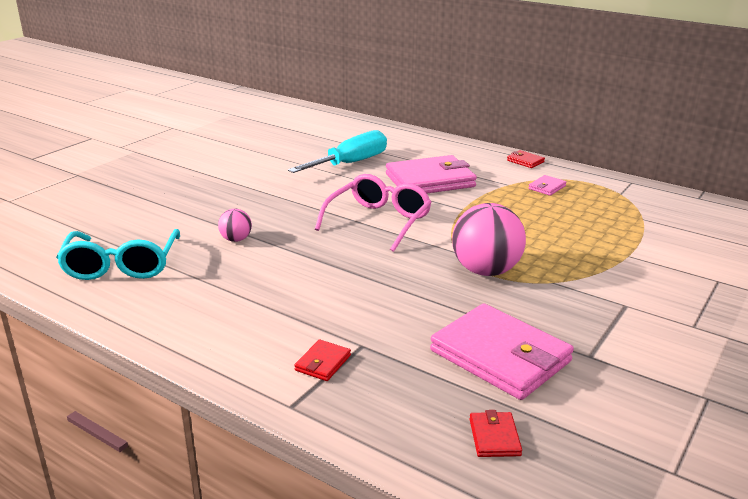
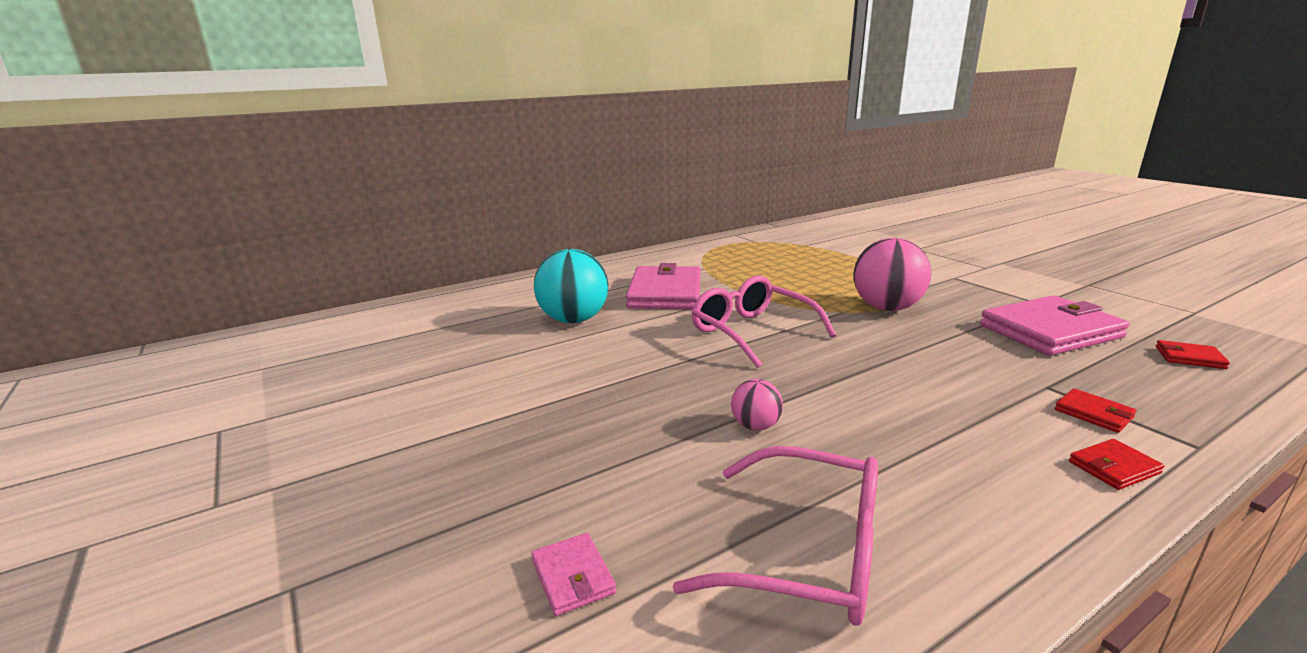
camera: 65 degrees left, 5 degrees down
turquoise glasses [56,229,180,280] -> pink glasses [673,446,878,626]
turquoise screwdriver [288,130,387,173] -> turquoise ball [534,249,608,323]
red wallet [507,150,545,168] -> red wallet moved to [1069,439,1164,490]
pink wallet [528,175,566,196] -> pink wallet moved to [531,533,616,616]

